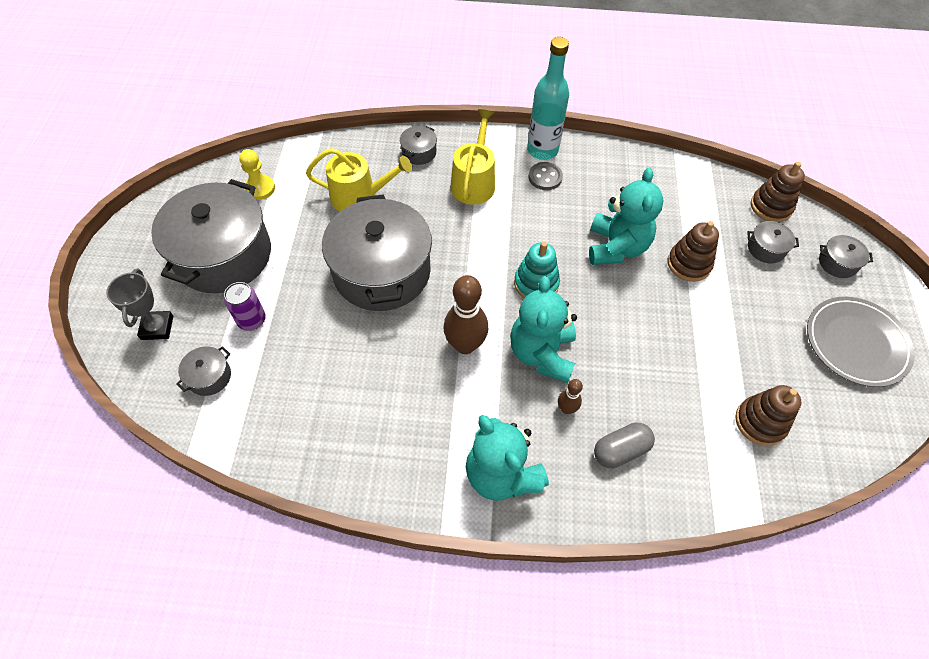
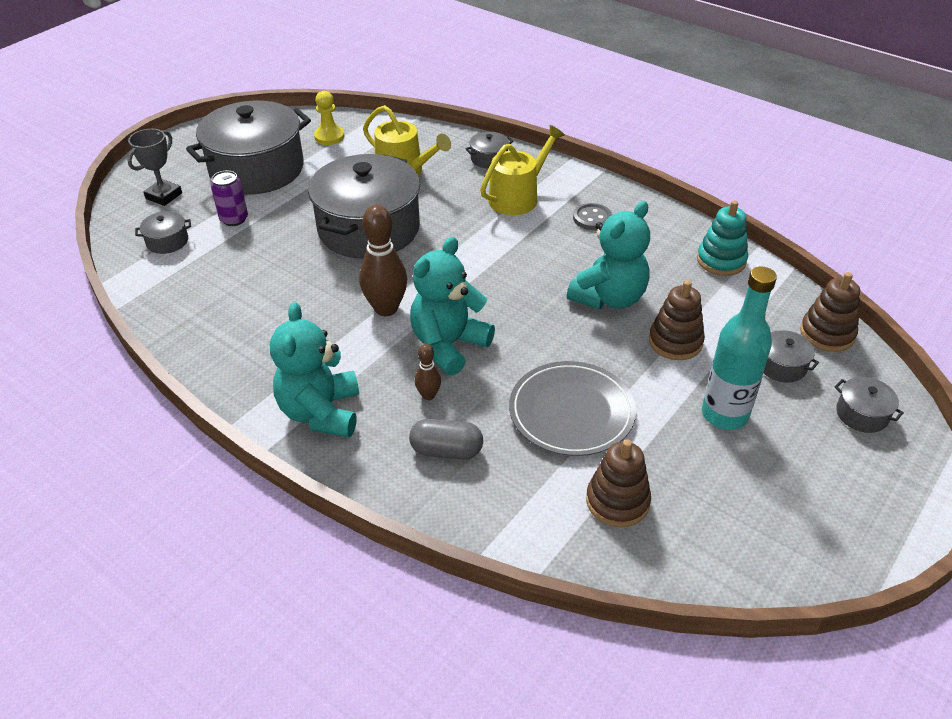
camera: 35 degrees right, 15 degrees down
turquoise stacking toy [514,242,560,298] -> turquoise stacking toy moved to [697,200,748,276]
turquoise bottle [527,37,569,160] -> turquoise bottle moved to [702,267,777,430]
grey plate [807,297,915,387] -> grey plate moved to [509,361,636,456]

